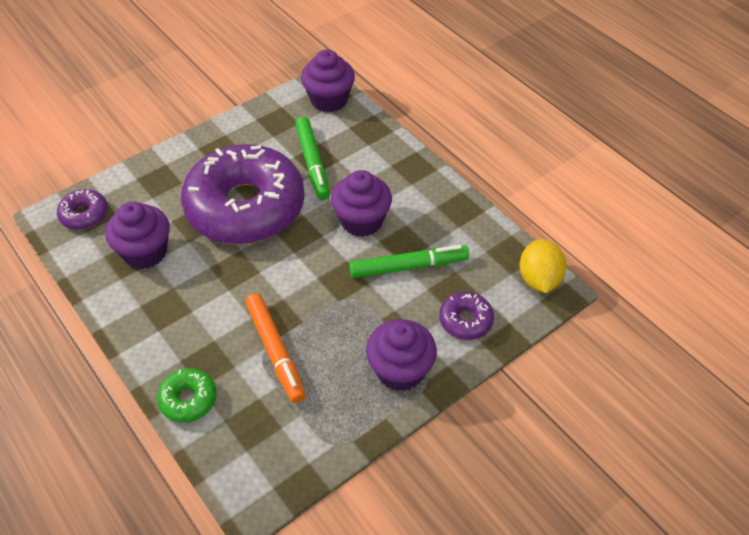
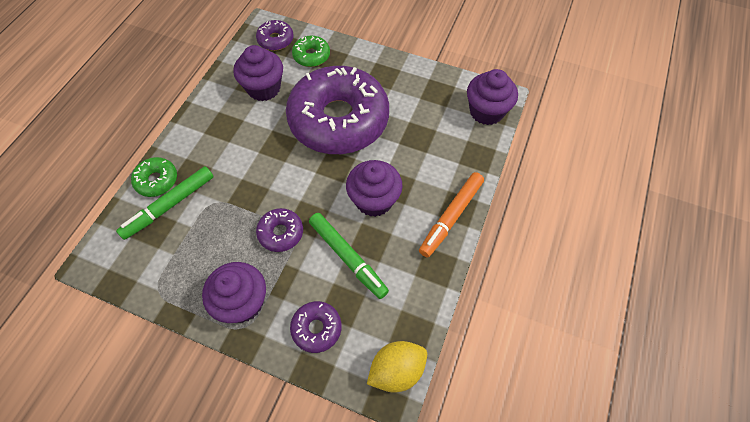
camera: 60 degrees right, 10 degrees up
orange marker [245,293,305,403] -> orange marker moved to [419,172,484,258]
green marker [295,117,330,200] -> green marker moved to [116,166,214,240]
none -> purple donut [256,208,303,252]
none -> green donut [292,36,330,67]

